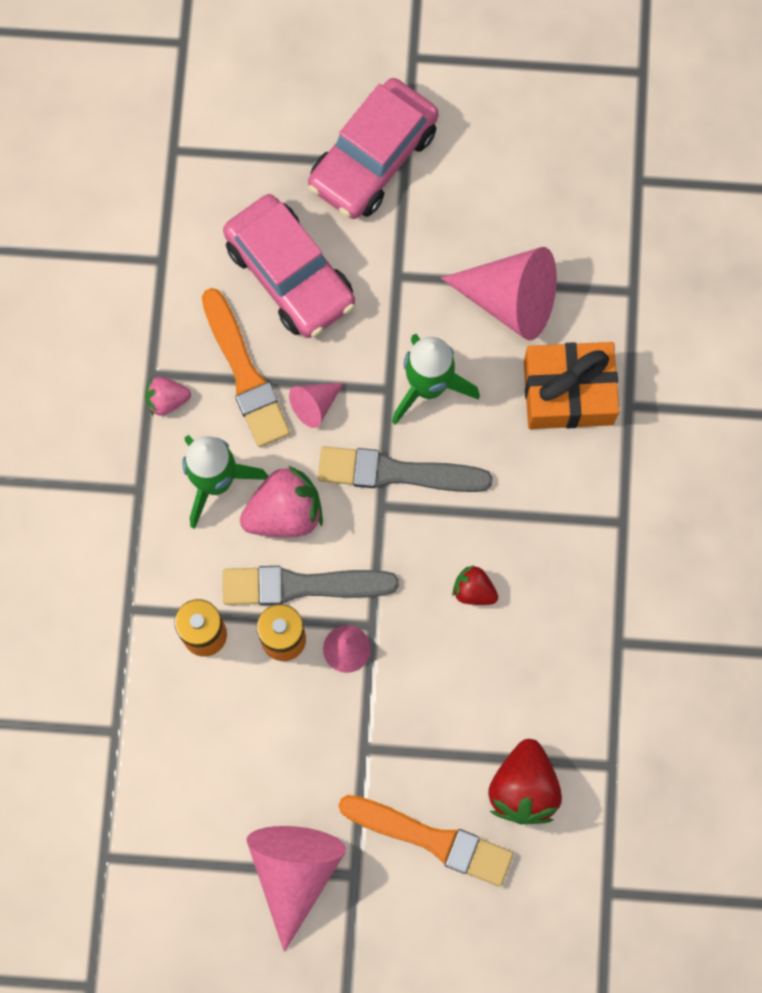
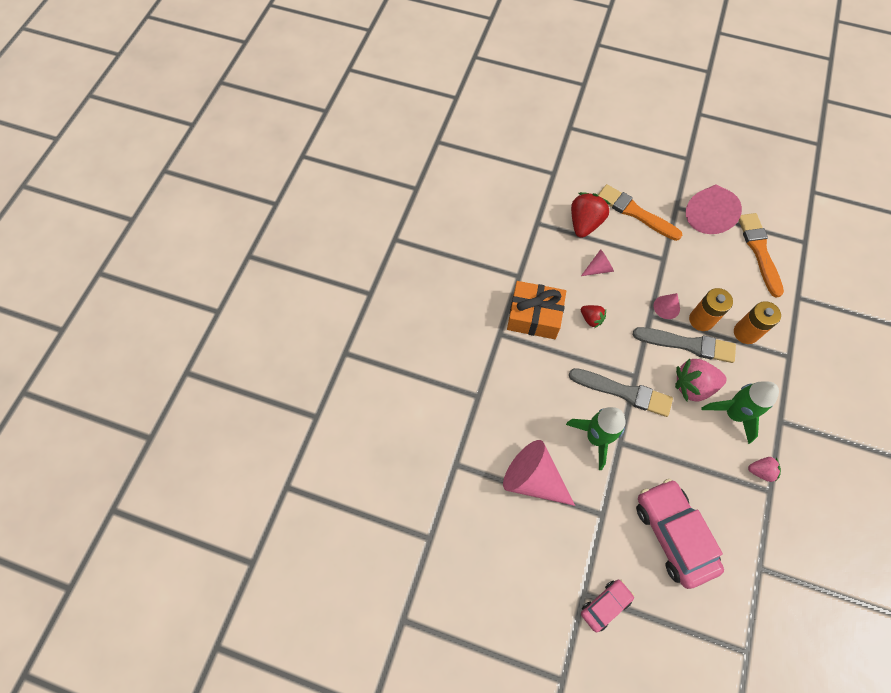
camera: 165 degrees left, 10 degrees down
orange brush [202,288,290,447] -> orange brush moved to [739,213,784,297]
pink cone [289,383,344,428] -> pink cone moved to [581,249,614,276]
pink car [308,78,439,219] -> pink car [581,580,634,632], size x0.53
orange gift [524,342,619,429] -> orange gift moved to [507,281,566,339]

